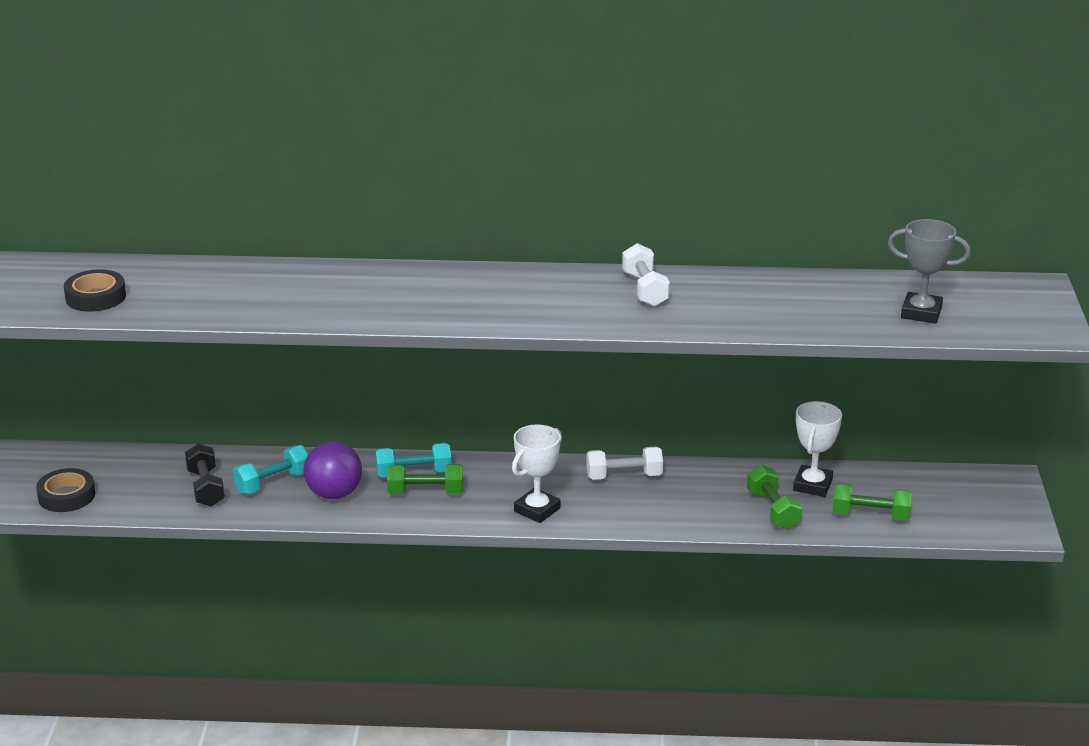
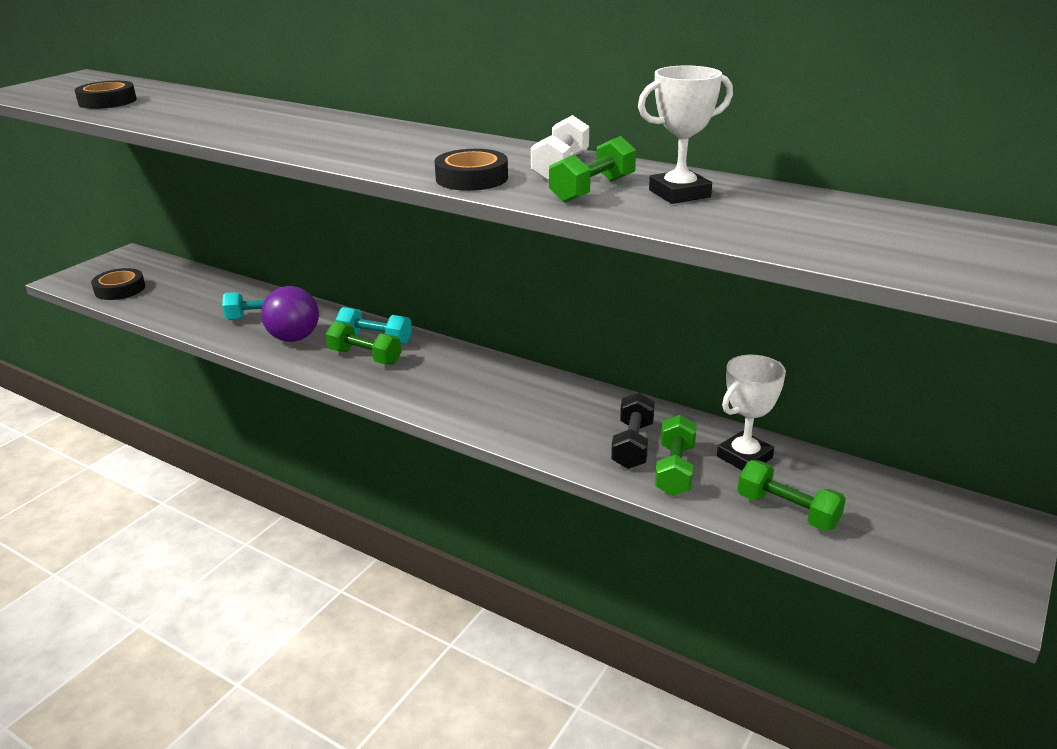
camera: 30 degrees right, 0 degrees up
black dumbbell [185,443,225,507] -> black dumbbell moved to [611,392,655,469]
white trophy [512,424,562,523] -> white trophy moved to [638,65,733,204]
white dumbbell [586,447,663,480] -> none
grey trophy [888,219,971,324] -> none
none -> black tape [435,149,508,191]
none -> green dumbbell [549,136,636,203]

